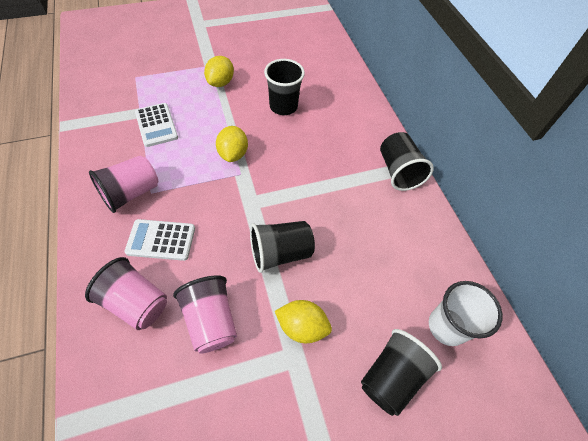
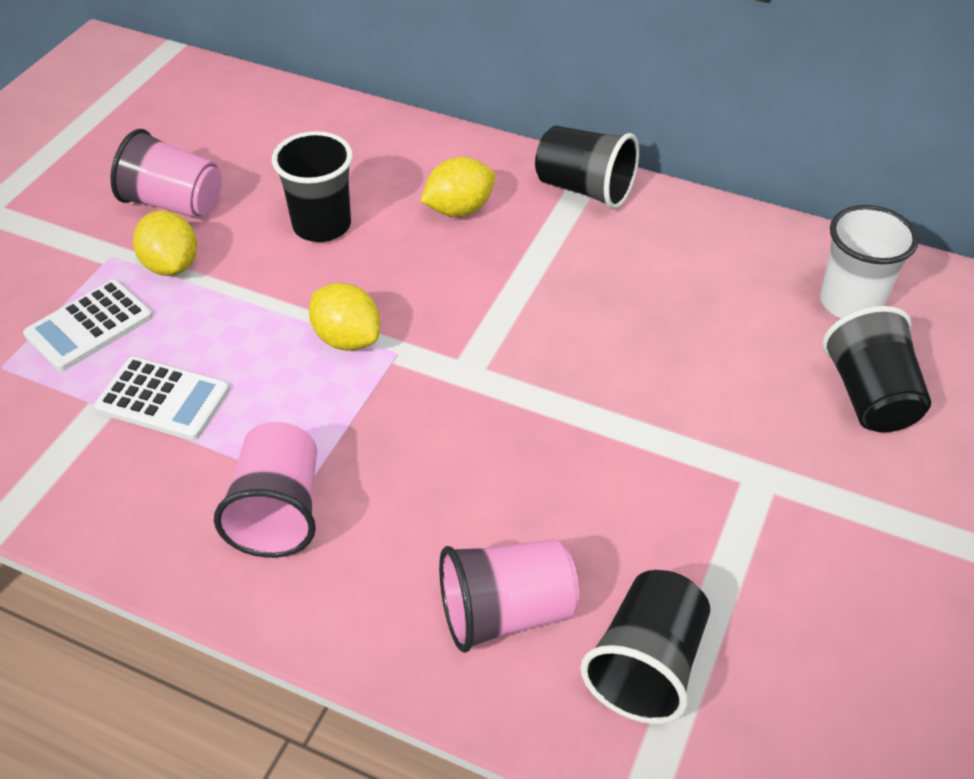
camera: 45 degrees left, 10 degrees down
white calculator [125,219,195,261] -> white calculator moved to [23,280,153,371]
pink cup [173,275,237,354] -> pink cup moved to [110,129,222,219]
black cup [250,221,315,273] -> black cup moved to [580,570,710,724]
yellow lemon [275,300,332,343] -> yellow lemon moved to [420,157,495,217]

